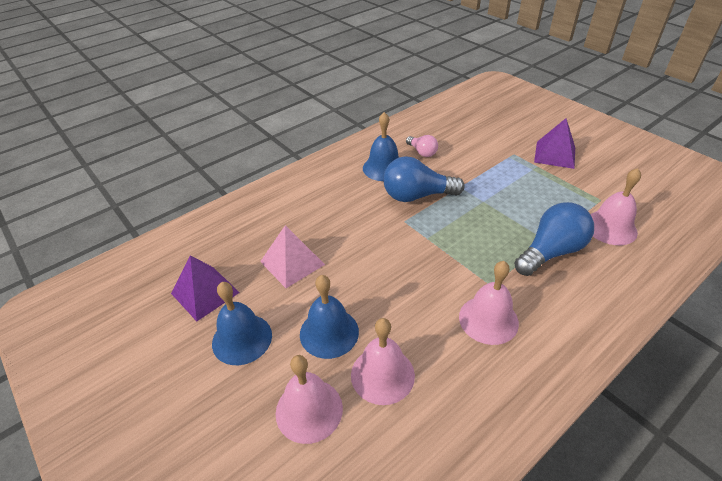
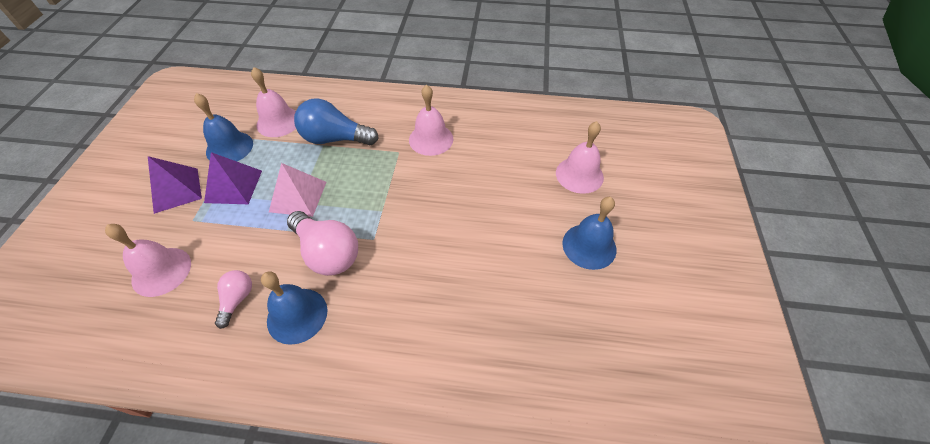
camera: 135 degrees left, 10 degrees up
purple pyramid [171,256,240,321] -> purple pyramid moved to [204,152,262,204]
pink pyramid [260,225,325,288] -> pink pyramid moved to [269,163,326,217]
blue bell [300,275,359,359] -> blue bell moved to [194,93,253,161]
pink bell [351,318,415,405] -> pink bell moved to [105,224,191,297]
blue light bulb [383,156,465,202] -> pink light bulb [287,211,358,276]

